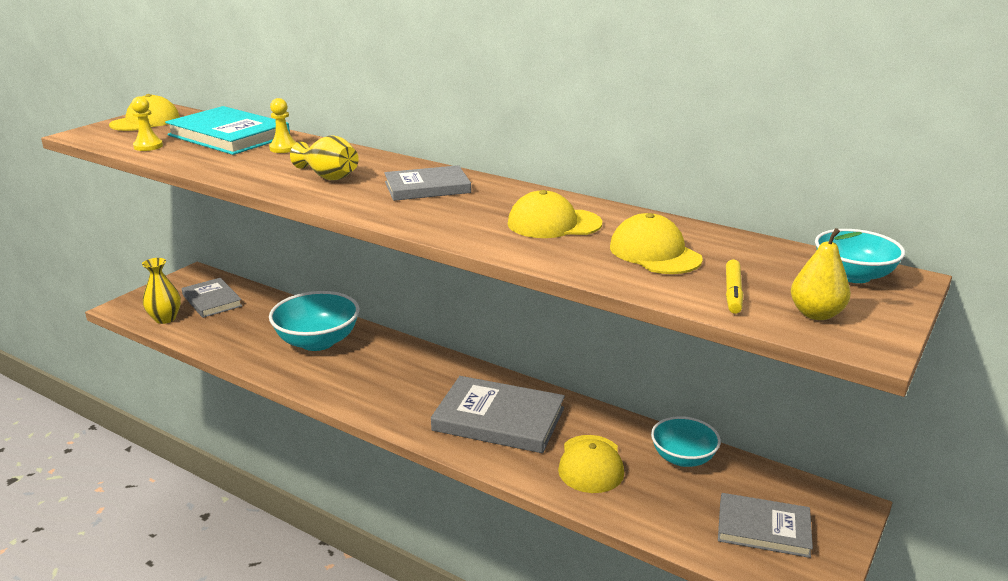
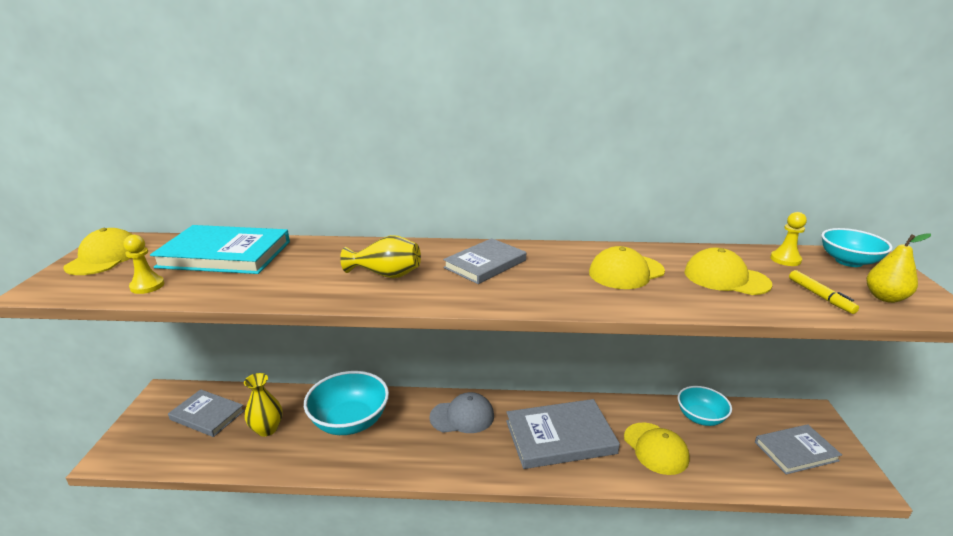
camera: 30 degrees left, 0 degrees up
yellow vase [142,258,181,324] -> yellow vase moved to [244,373,283,437]
yellow pawn [269,98,297,153] -> yellow pawn moved to [770,212,807,266]
none -> grey cap [429,392,494,433]

